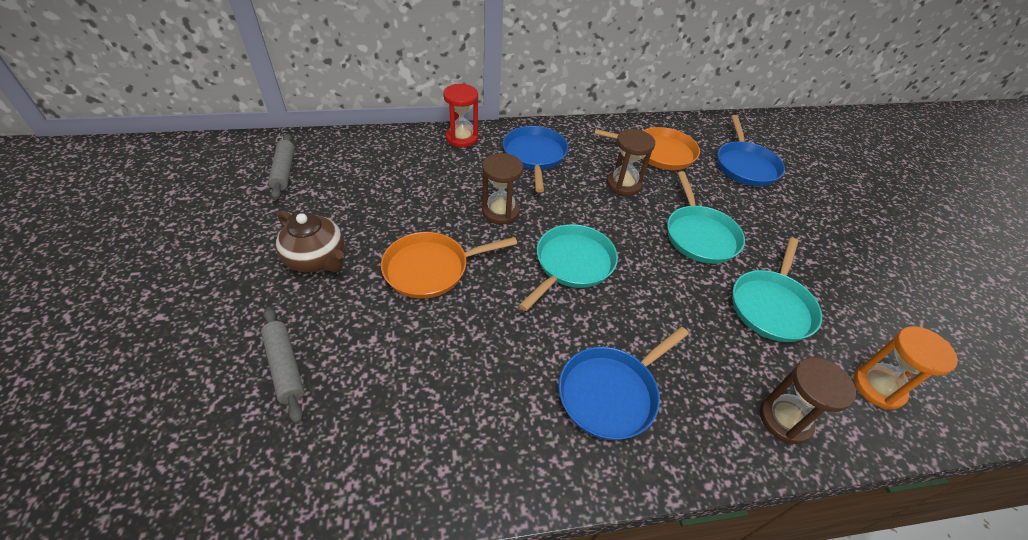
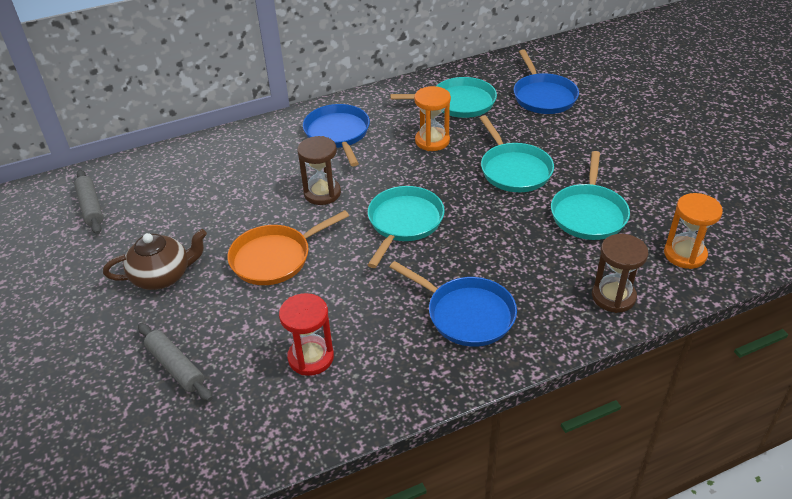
camera: 10 degrees left, 5 degrees down
brown teapot [276,211,344,272] -> brown teapot turned 45 degrees counterclockwise [103,229,207,290]
red hourglass [443,84,478,147] -> red hourglass moved to [279,293,334,376]
blue pan [559,327,689,440] -> blue pan turned 90 degrees counterclockwise [390,261,517,347]
orange pan [594,127,700,170] -> turquoise pan [390,77,497,118]
brown hourglass [607,129,655,196] -> orange hourglass [414,86,451,151]

